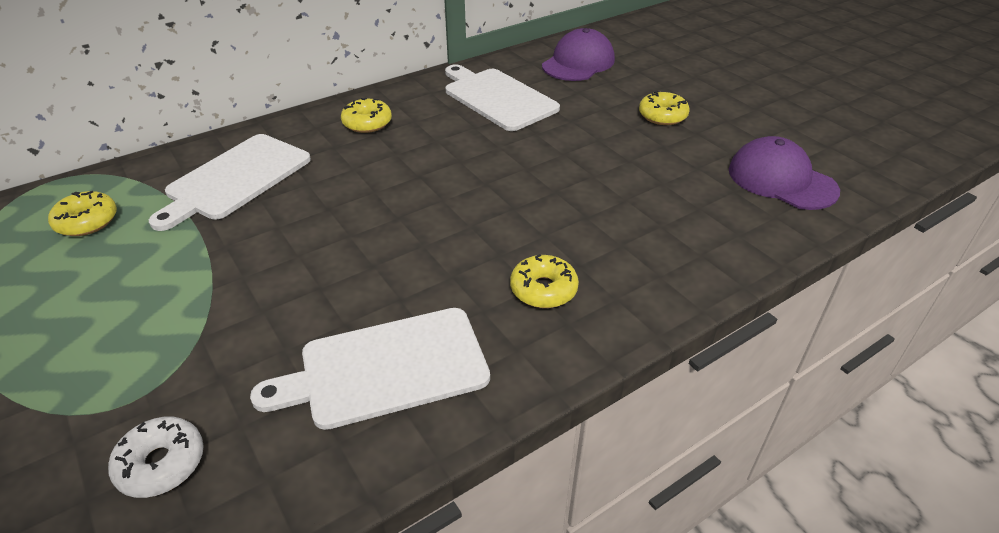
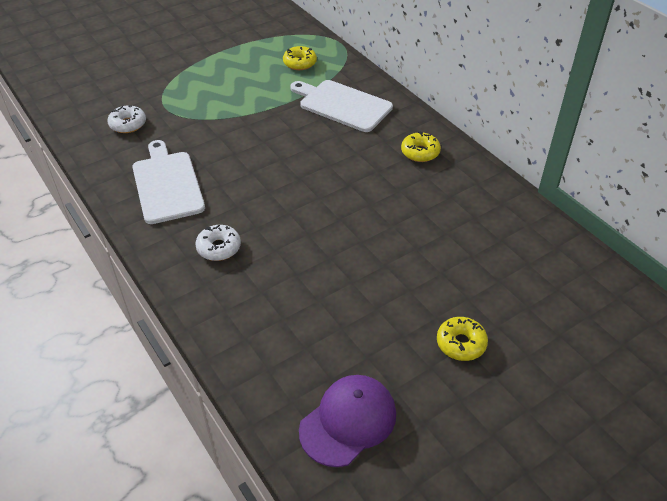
camera: 90 degrees right, 5 degrees up
white cutting board [445,64,560,131] -> none
yellow donut [510,254,579,308] -> white donut [196,225,241,261]
purple cap [542,28,615,81] -> none

